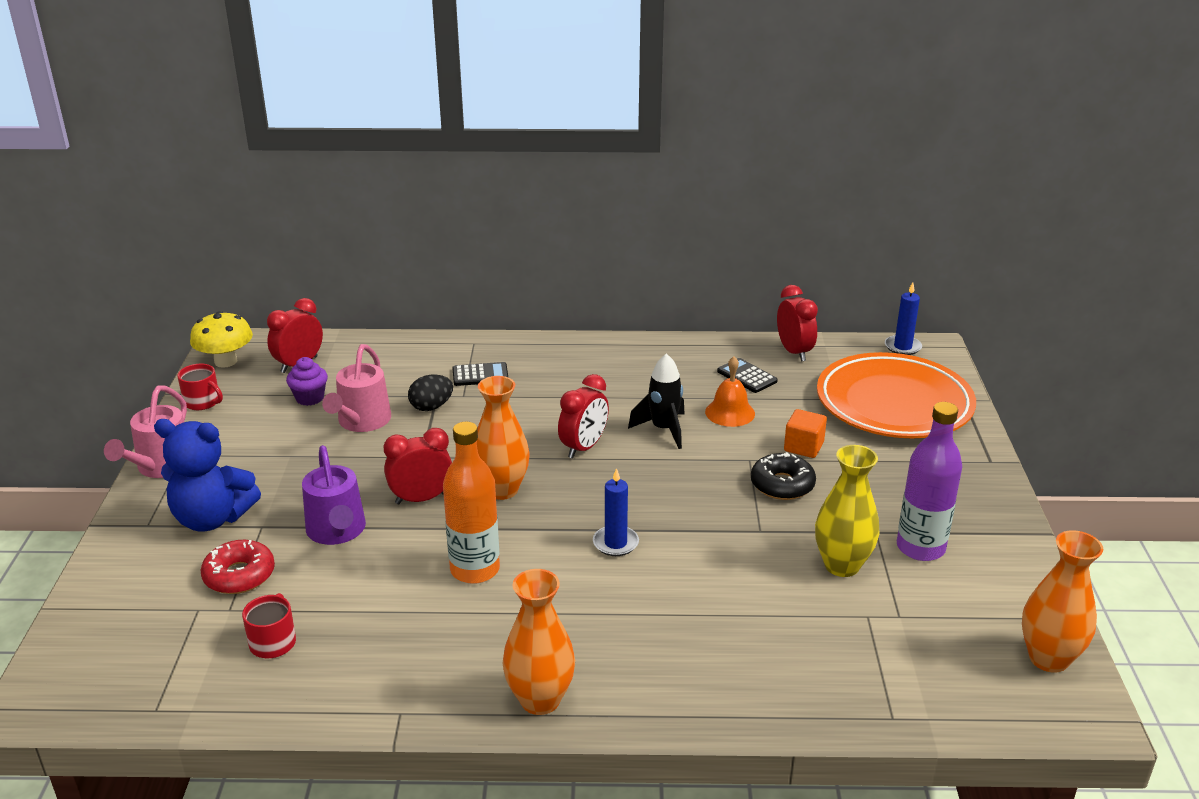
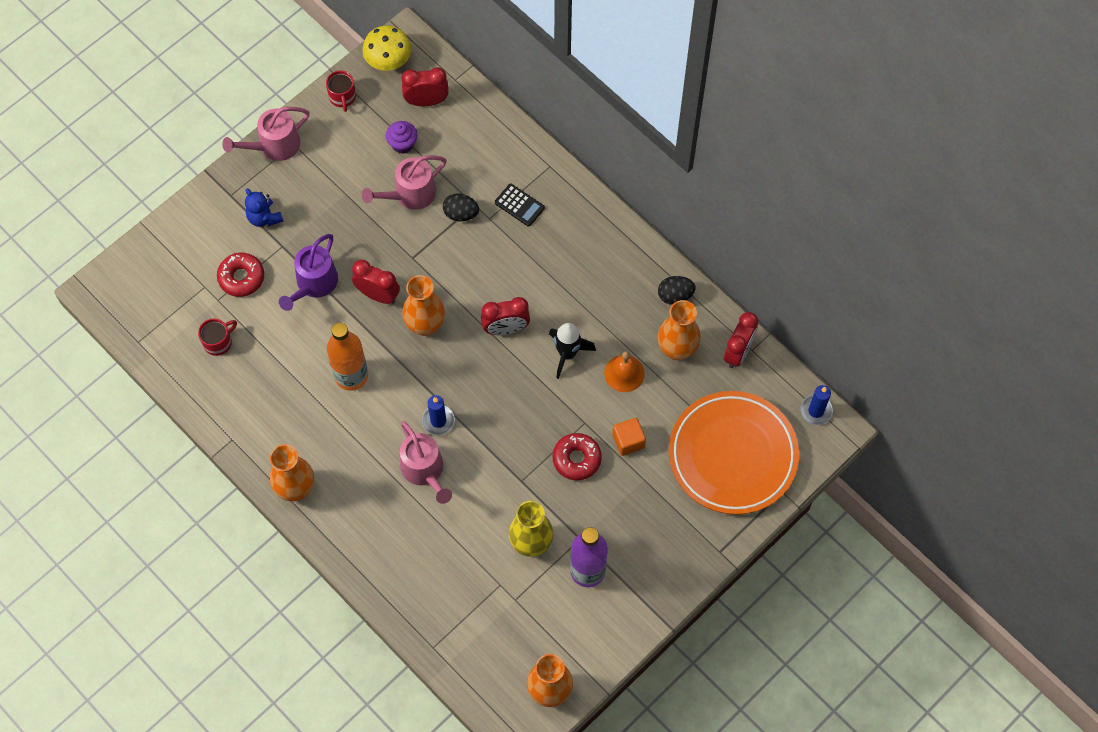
camera: 45 degrees right, 35 degrees up
blue teddy bear [154,419,261,531] -> blue teddy bear [245,189,283,227], size x0.59
black calculator [717,358,778,393] -> orange vase [658,300,701,360]
black donut [751,452,816,500] -> red donut [553,433,602,480]
none -> pink watering can [400,421,452,504]
none -> black egg [658,276,695,304]

